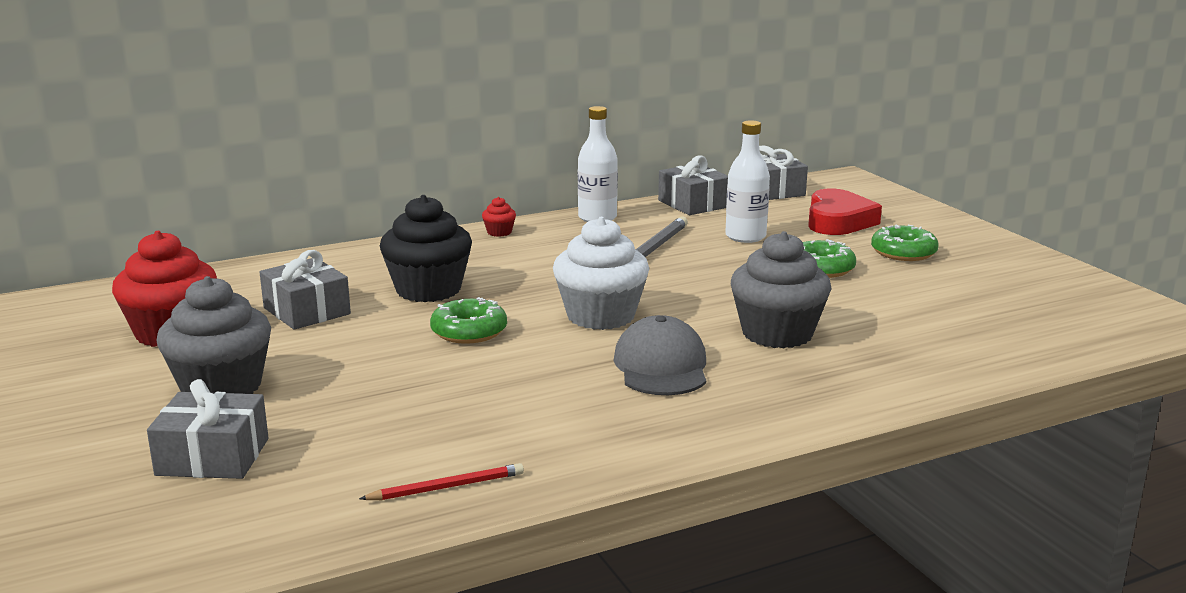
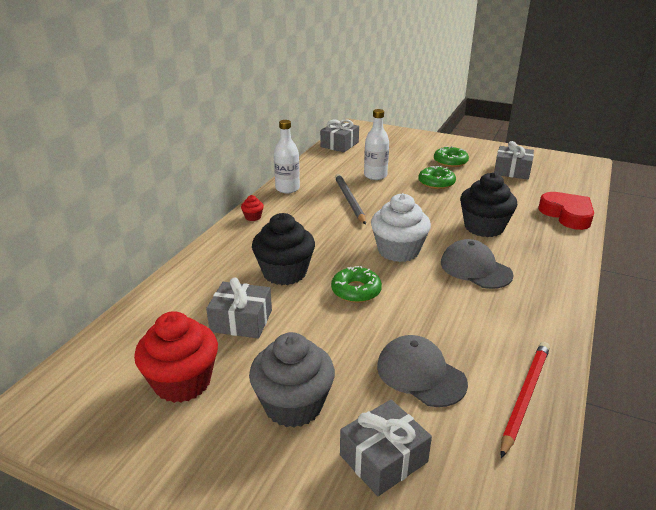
camera: 40 degrees left, 10 degrees up
red pencil [359,463,524,500] -> red pencil [500,342,550,458], size x1.61
grey gift [658,155,728,215] -> grey gift moved to [494,141,534,179]
grey cupcake [731,231,831,349] -> black cupcake [460,172,517,237]
red heart [808,189,882,235] -> red heart moved to [538,192,594,230]
none -> grey cap [377,335,468,407]

